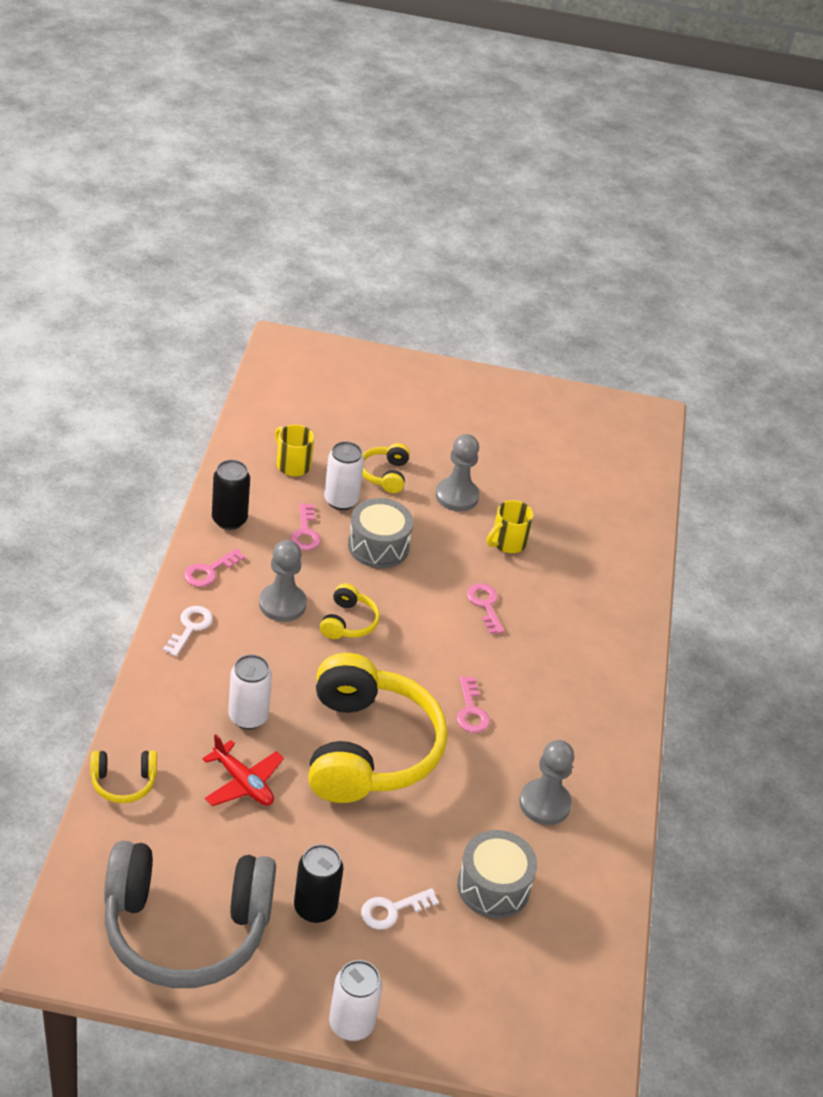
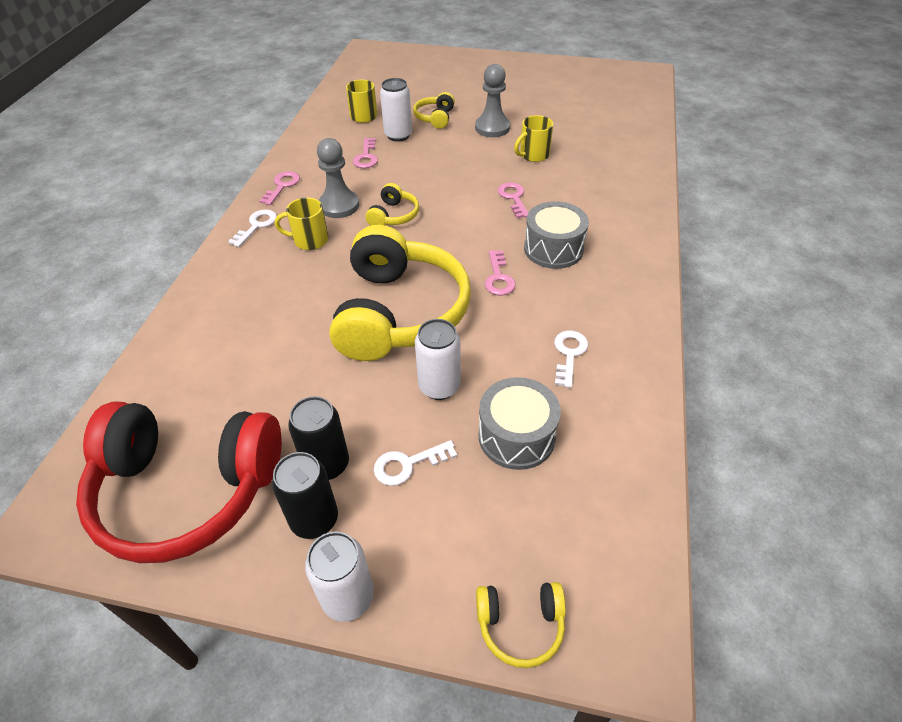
camera: 10 degrees right, 5 degrees up
yellow headphones [90,751,157,803] -> yellow headphones moved to [476,582,566,668]
grey headphones [104,841,276,988] -> red headphones [76,402,282,563]
pink key [184,548,245,587] -> pink key turned 150 degrees clockwise [259,171,300,205]
red plane [202,734,284,806] -> none
black can [212,460,250,530] -> black can moved to [272,452,338,539]
white can [228,654,272,730] -> white can moved to [415,319,461,400]
grey drum [348,498,413,568] -> grey drum moved to [524,201,589,269]
grey pawn [519,740,574,825] -> white key [554,331,588,388]
none -> yellow mug [275,197,328,250]

